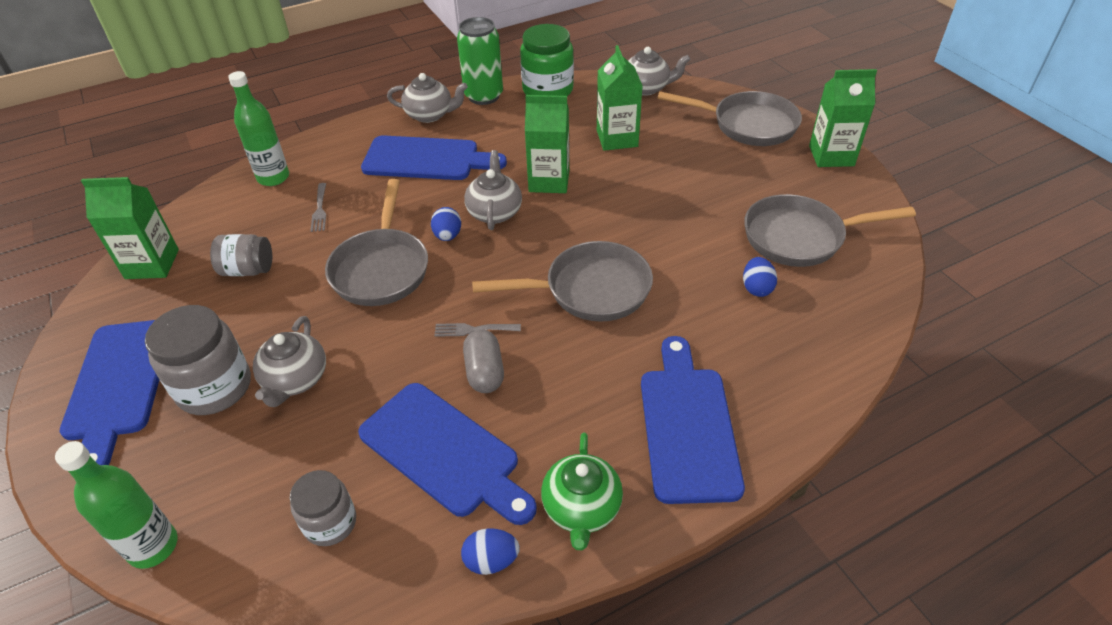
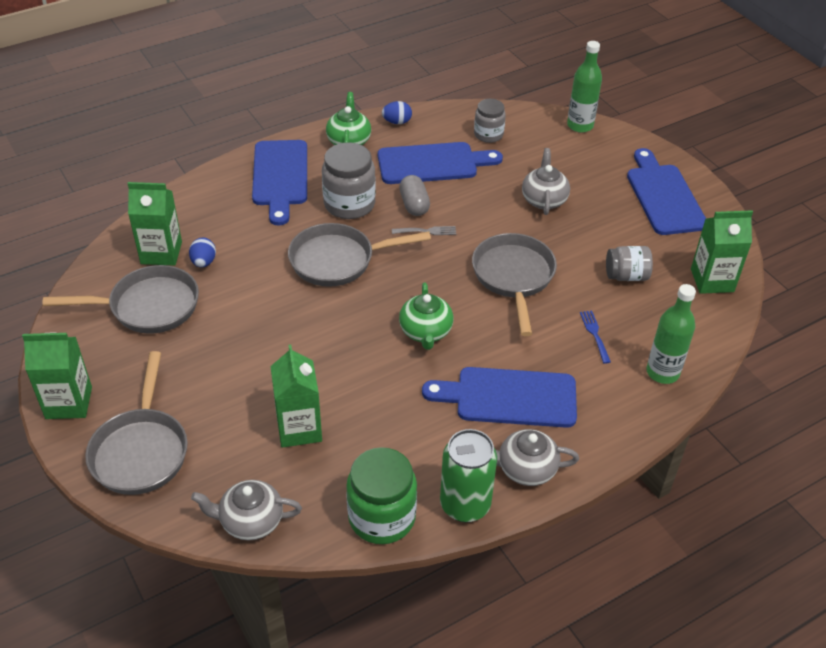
camera: 175 degrees right, 0 degrees up
grey jar [145,305,251,415] -> grey jar moved to [322,143,376,219]
grey fork [310,183,326,232] -> blue fork [580,311,611,364]
blue cutting board [358,383,537,525] -> blue cutting board turned 135 degrees clockwise [378,142,503,184]
blue egg [431,207,461,241] -> none
grey teapot [464,150,522,230] -> green teapot [399,283,454,350]
green carton [525,95,569,193] -> green carton moved to [127,182,182,266]
grey pan [657,91,802,146] -> grey pan turned 105 degrees counterclockwise [85,351,188,495]

